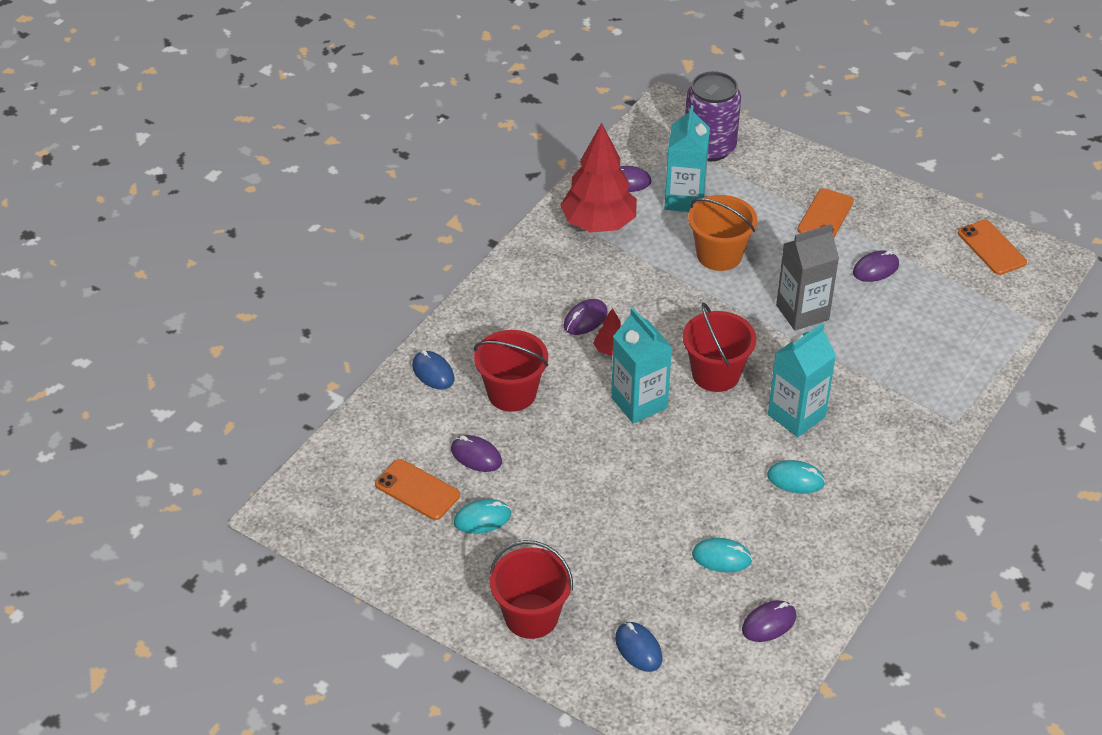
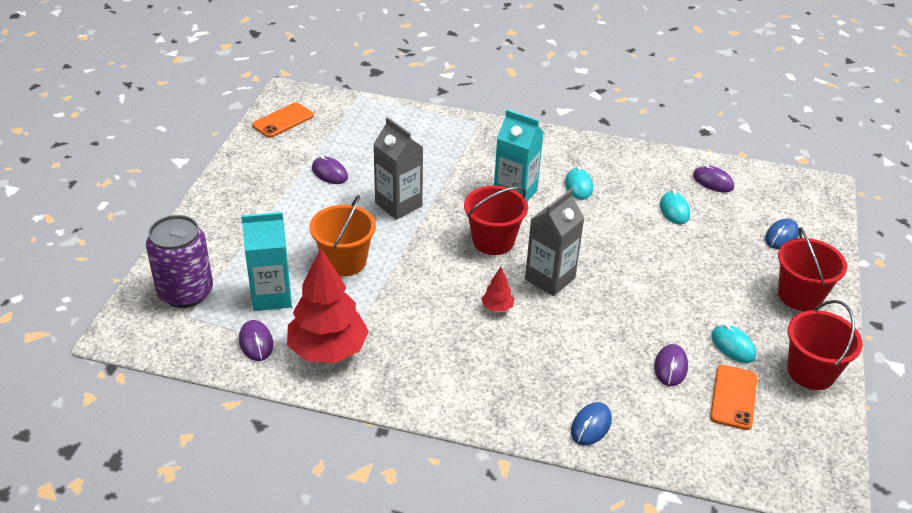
camera: 110 degrees left, 5 degrees down
red bucket [474,330,548,412] -> red bucket moved to [787,300,863,390]
purple mouse [564,299,608,335] -> none
turquoise carton [611,308,672,424] -> grey carton [525,189,584,296]
orange phone [797,188,854,237] -> none

